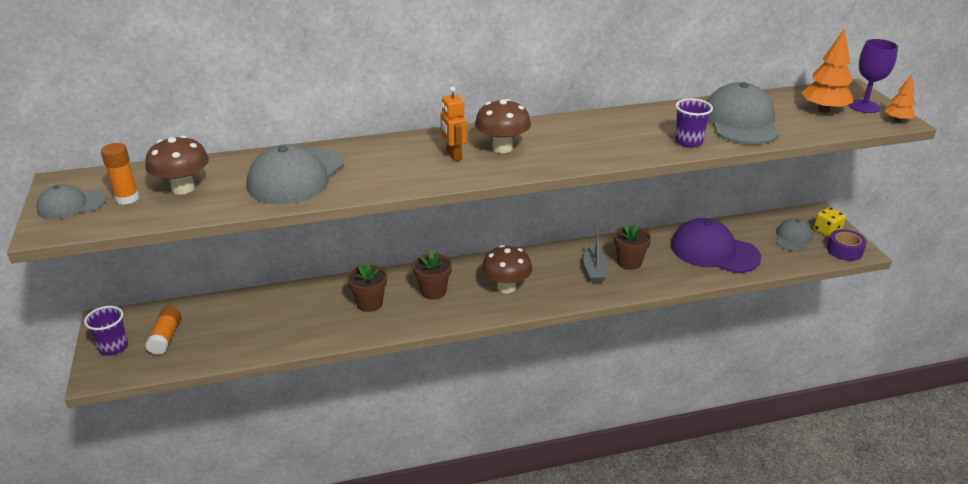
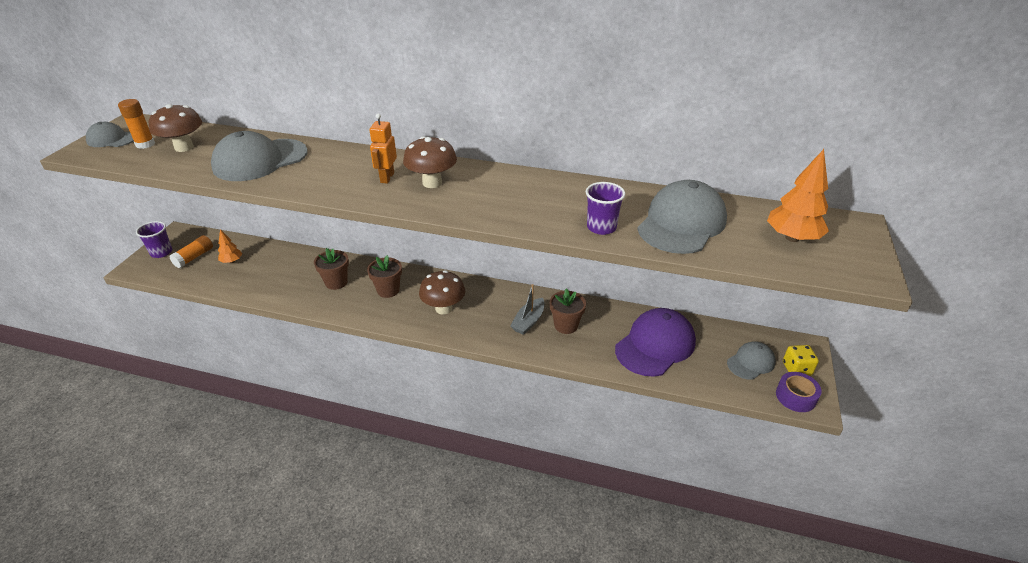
camera: 30 degrees right, 5 degrees up
purple cap [671,218,761,273] -> purple cap turned 75 degrees clockwise [615,308,696,377]
purple goblet [849,39,898,113] -> none
orange tree [885,74,916,122] -> orange tree moved to [218,229,242,263]

